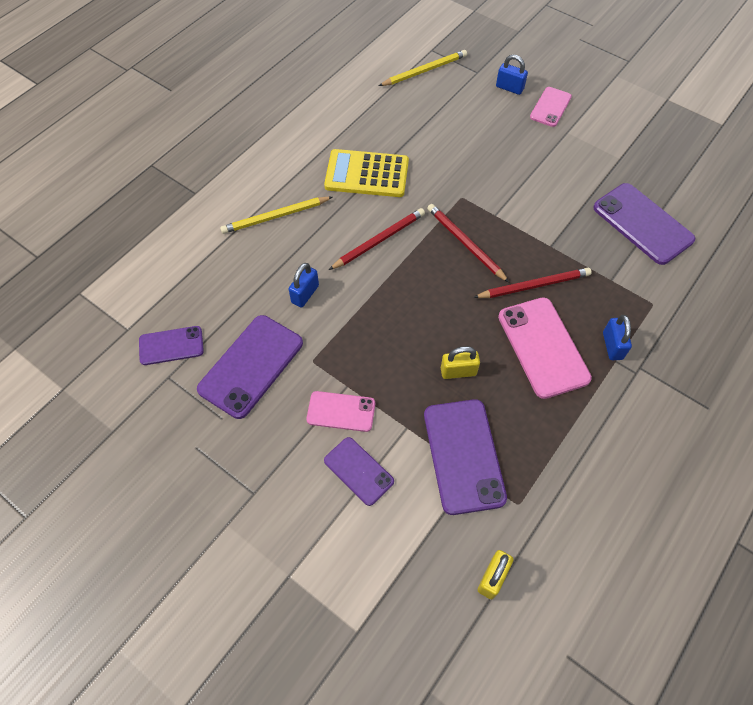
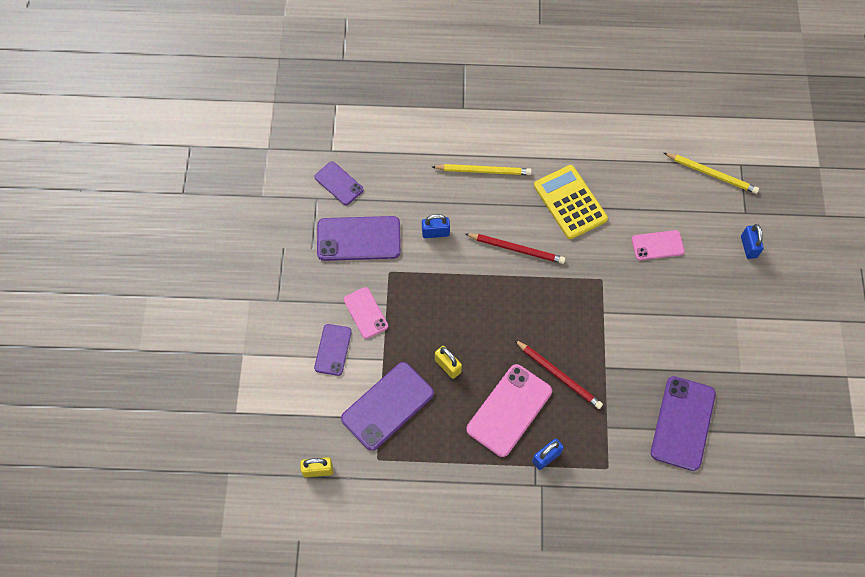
camera: 55 degrees right, 5 degrees up
yellow pencil [220,197,332,234] -> yellow pencil turned 150 degrees clockwise [432,164,532,175]
red pencil [427,204,509,282] -> none
pink phone [530,87,572,127] -> pink phone moved to [632,230,685,260]

